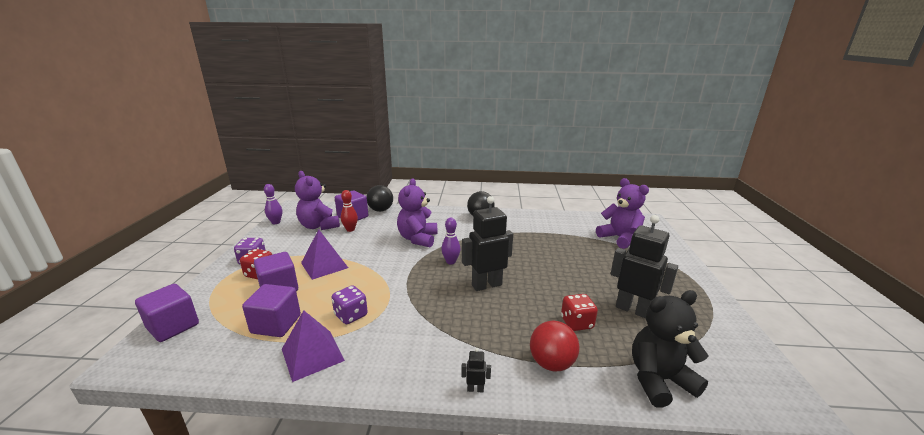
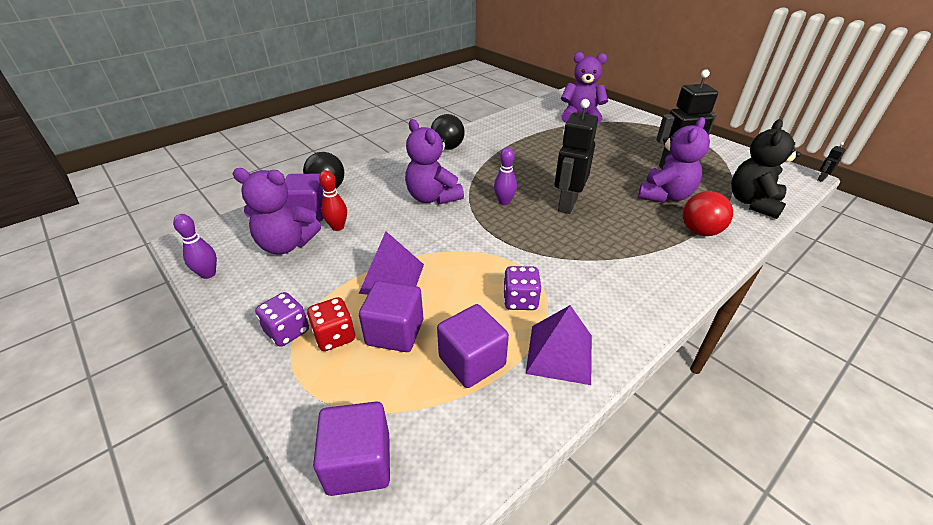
camera: 45 degrees left, 15 degrees up
black robot [461,348,491,392] -> black robot moved to [817,142,846,182]
red dice [561,294,598,331] -> purple teddy bear [638,117,710,203]

